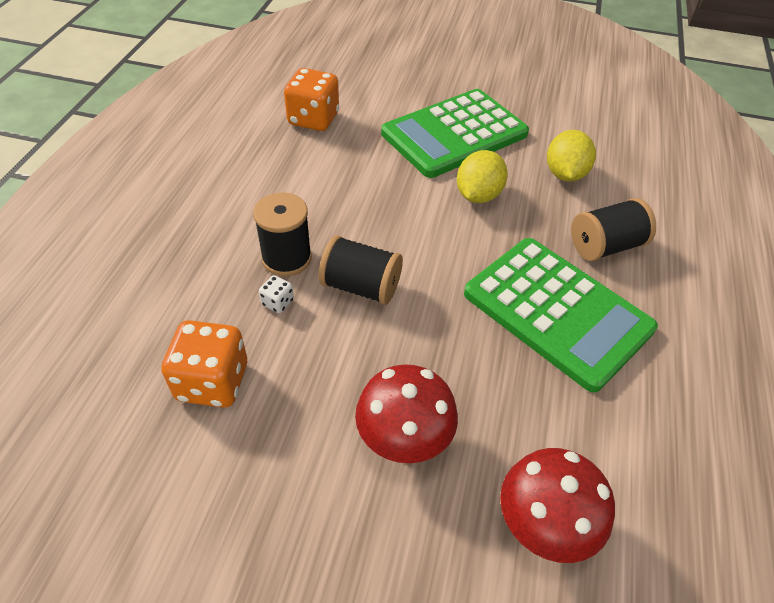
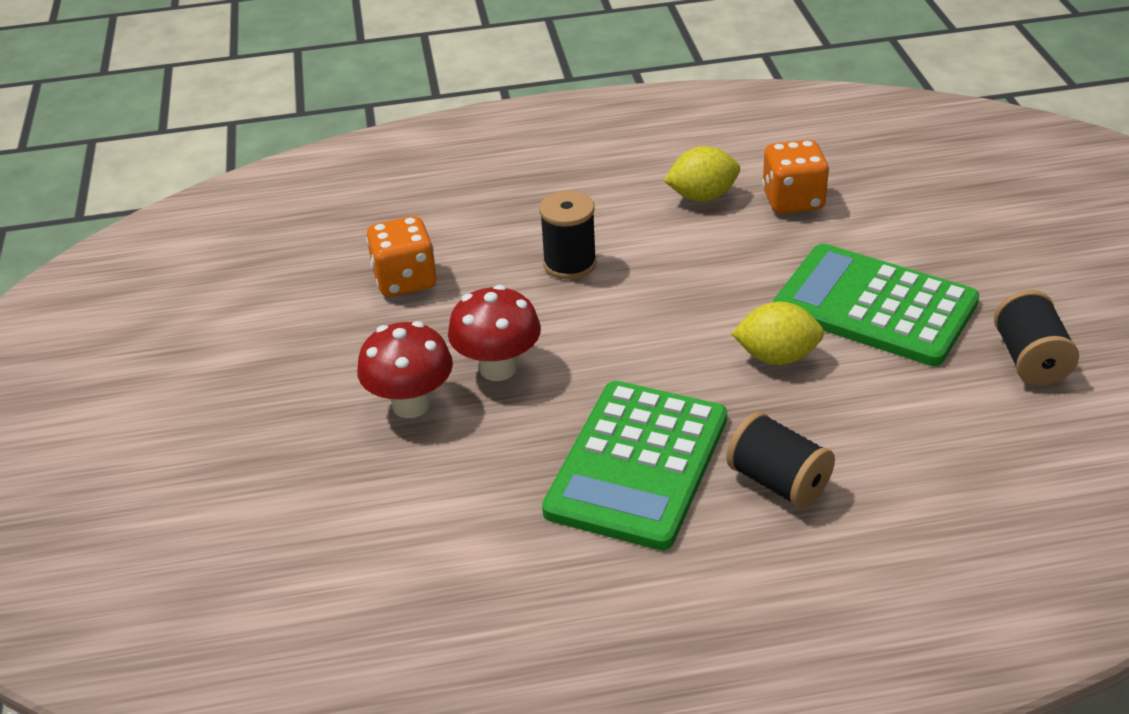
camera: 70 degrees right, 10 degrees down
white dice [259,275,294,313] -> none
black spool [319,235,403,305] -> black spool moved to [994,290,1079,386]
red mushroom [500,448,615,563] -> red mushroom moved to [448,285,541,381]
yellow lemon [547,130,596,182] -> yellow lemon moved to [664,146,740,202]

